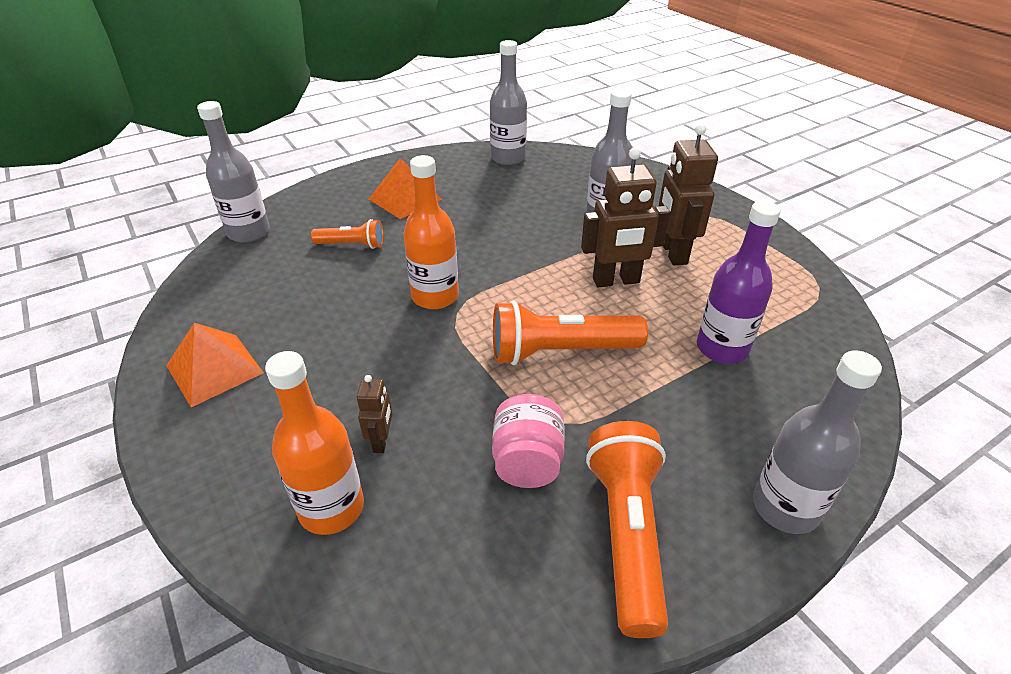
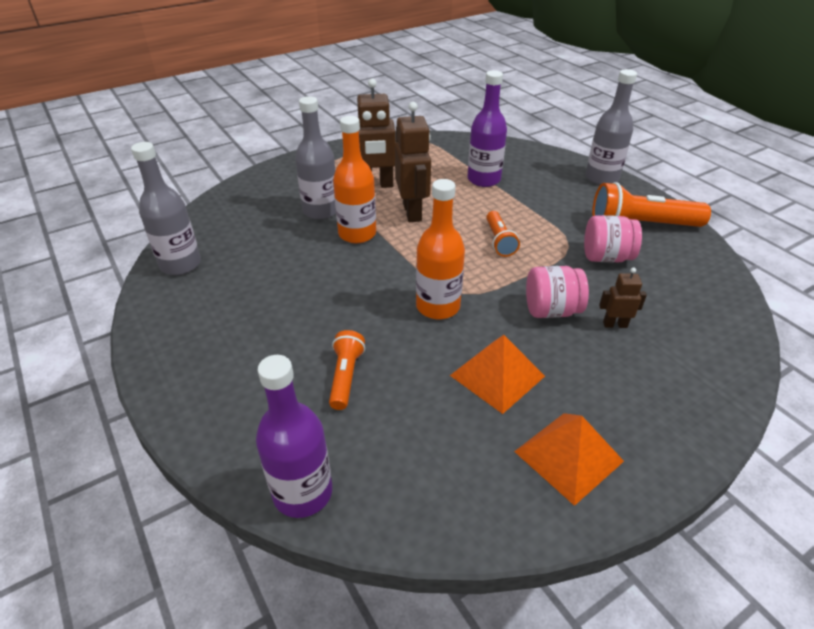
camera: 90 degrees left, 0 degrees up
grey bottle [197,101,270,243] -> purple bottle [256,355,332,518]
orange bottle [265,351,364,535] -> orange bottle moved to [333,116,376,243]
orange pyramid [369,158,442,219] -> orange pyramid moved to [450,335,545,414]
orange flashlight [493,301,648,365] -> orange flashlight [486,211,520,257], size x0.56
none -> pink jar [526,266,589,318]

